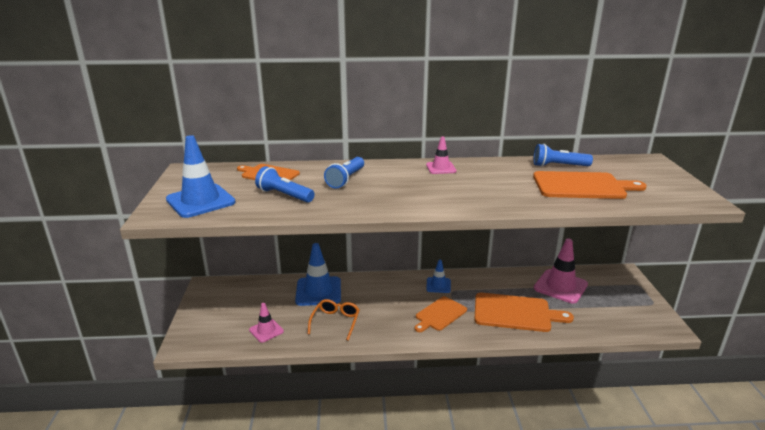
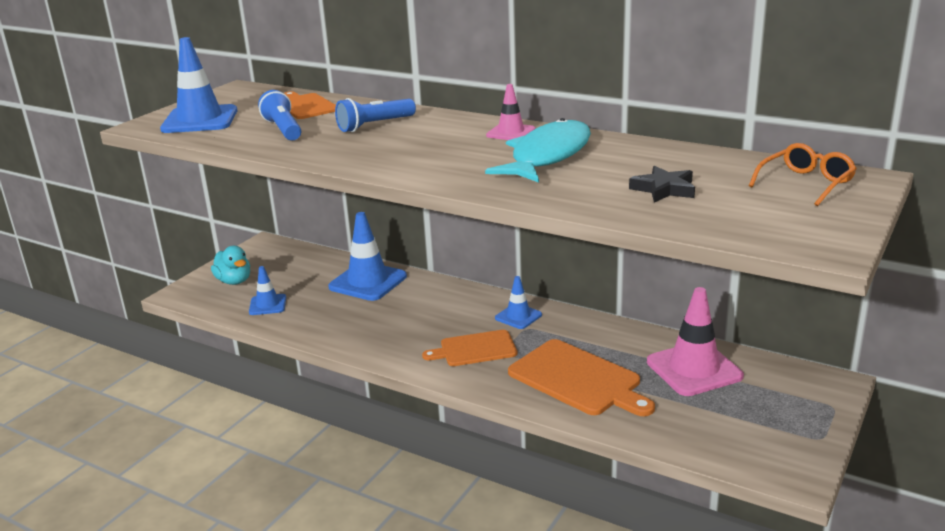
camera: 35 degrees right, 0 degrees up
pink traffic cone [249,303,284,343] -> blue traffic cone [249,266,286,315]
orange glasses [308,299,360,341] -> orange glasses moved to [749,143,857,206]
blue flashlight [533,144,593,167] -> none
orange cutting board [533,171,647,199] -> black star [629,166,695,203]
none -> turquoise duck [211,246,250,285]
none -> turquoise fish [485,118,591,183]

